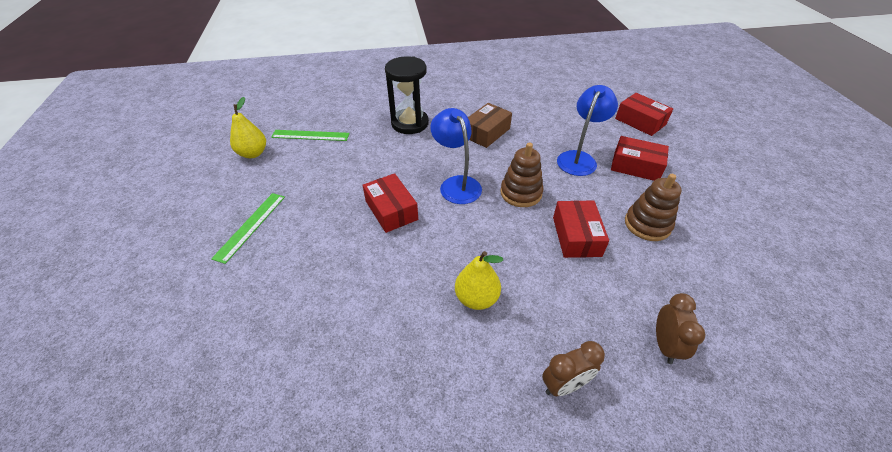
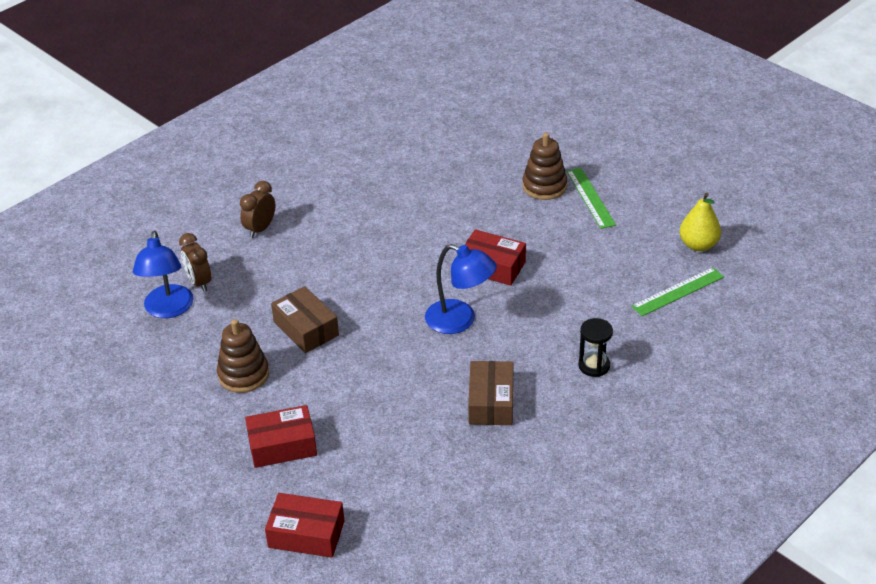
camera: 145 degrees right, 5 degrees down
black hourglass [385,56,429,134] -> black hourglass [578,318,613,377], size x0.57
yellow pear [455,251,503,310] -> none
brown stacking toy [500,143,544,207] -> brown stacking toy moved to [522,132,567,200]
red box [553,200,609,258] -> brown box [271,286,339,353]
blue lamp [557,85,618,176] -> blue lamp moved to [133,231,194,318]

